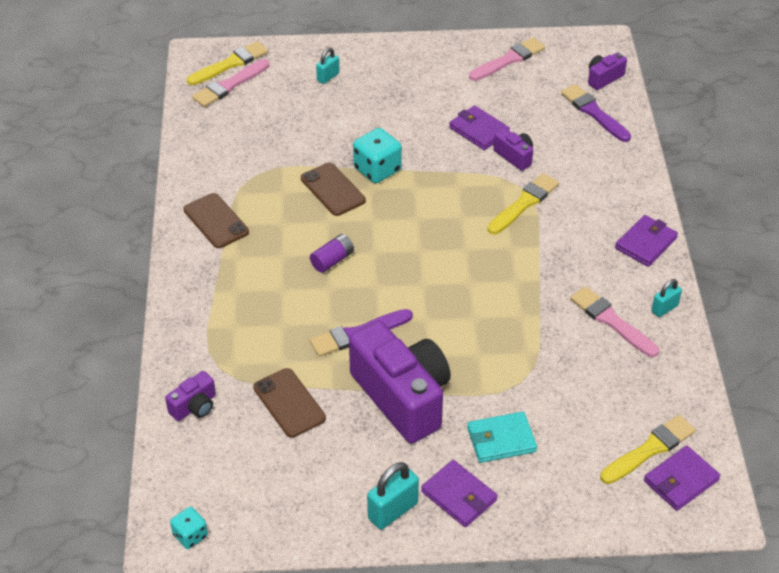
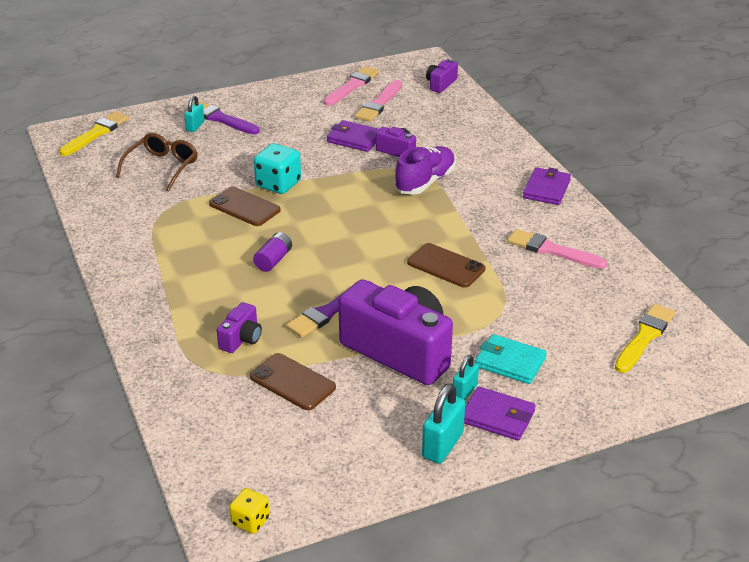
camera: 20 degrees left, 10 degrees down
purple camera [165,371,216,421] -> purple camera moved to [217,302,262,353]
turquoise dice [170,507,208,549] -> yellow dice [229,488,270,534]
brown phone [184,193,249,248] -> brown phone moved to [407,243,485,288]
pink brush [192,59,269,107] -> pink brush moved to [355,80,402,122]
turquoise wallet [467,412,537,463] -> turquoise wallet turned 60 degrees clockwise [475,334,547,384]
yellow brush [488,173,559,234] -> purple shoe [395,146,456,195]
purple brush [561,84,631,142] -> purple brush moved to [187,101,259,135]
purple wallet [644,446,720,511] -> none
turquoise padlock [652,279,682,317] -> turquoise padlock moved to [453,355,479,400]
none -> brown glasses [116,133,198,192]

